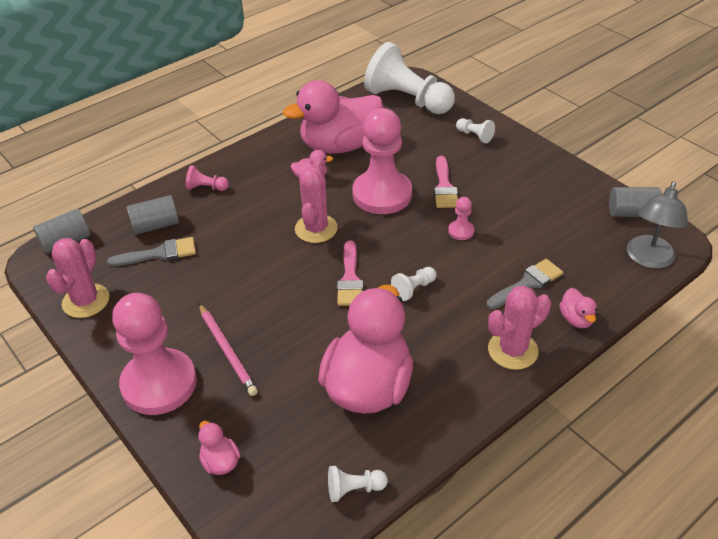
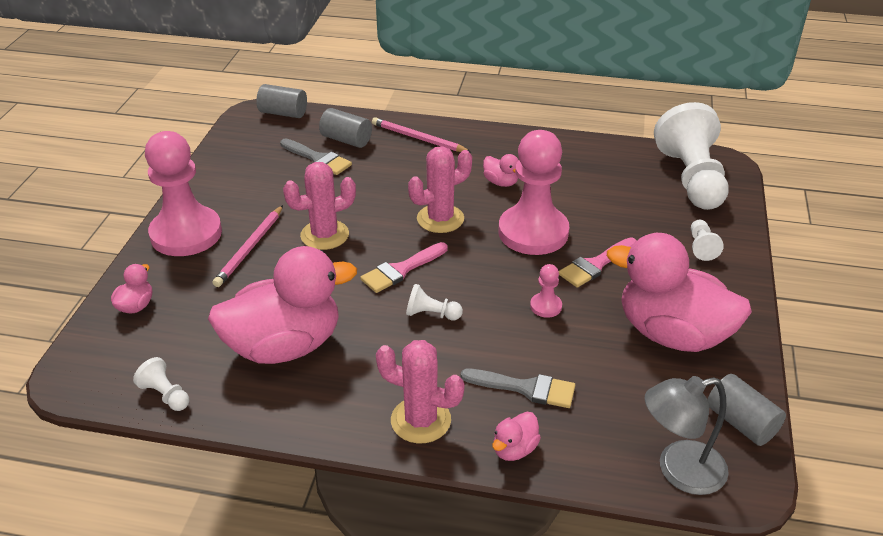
camera: 50 degrees right, 5 degrees down
pink cactus [46,238,109,318] -> pink cactus moved to [283,162,356,250]
pink pawn [186,165,229,191] -> pink pencil [372,117,471,152]
pink duck [283,80,383,154] -> pink duck moved to [607,233,752,352]

